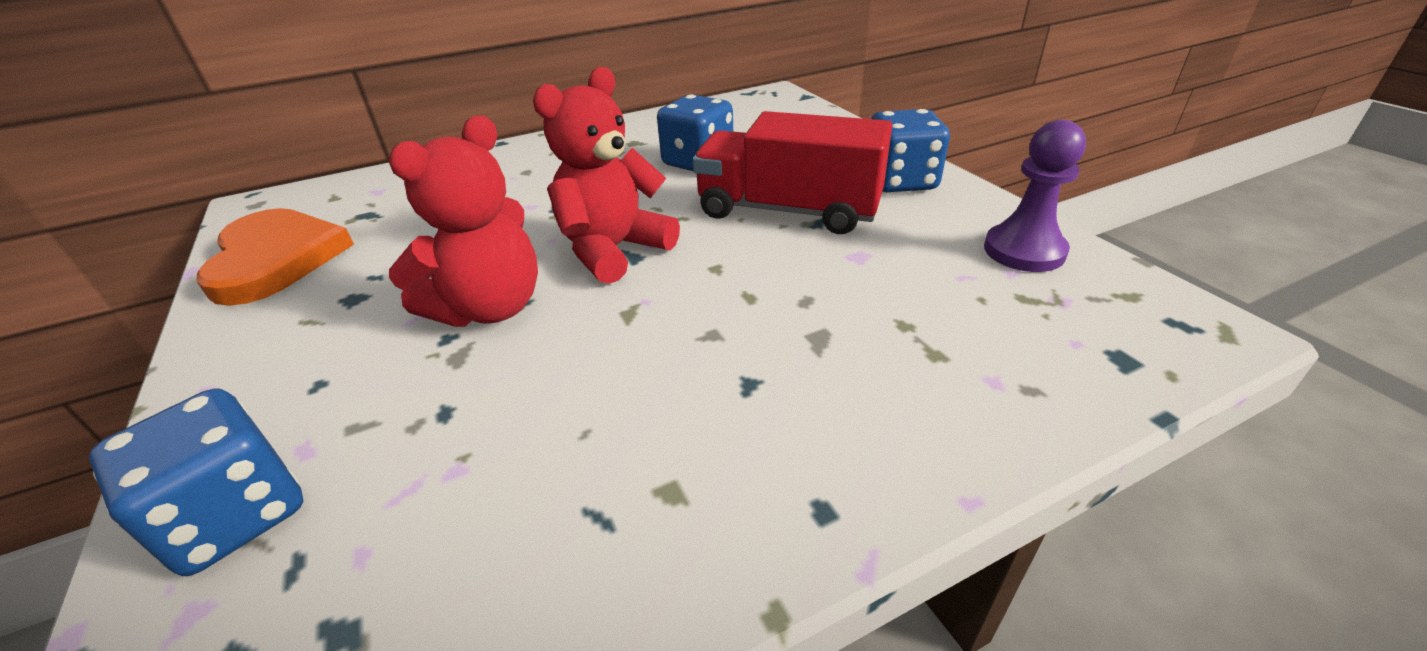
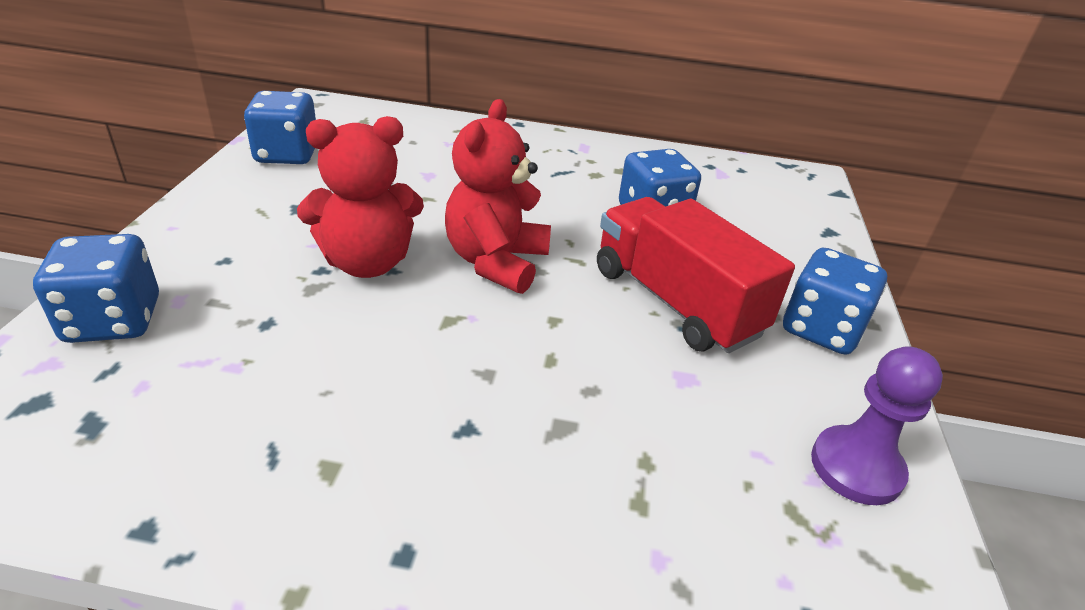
camera: 30 degrees right, 0 degrees up
orange heart [196,208,354,306] -> blue dice [244,91,316,164]
red teddy bear [533,67,680,284] -> red teddy bear turned 60 degrees counterclockwise [445,99,551,294]

